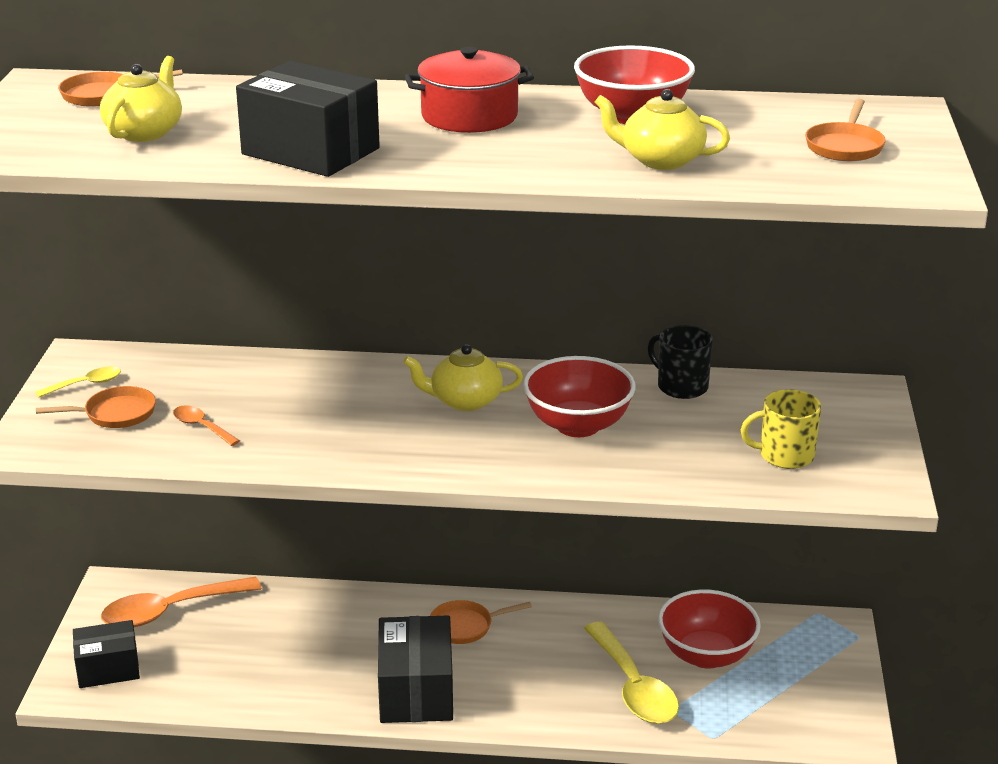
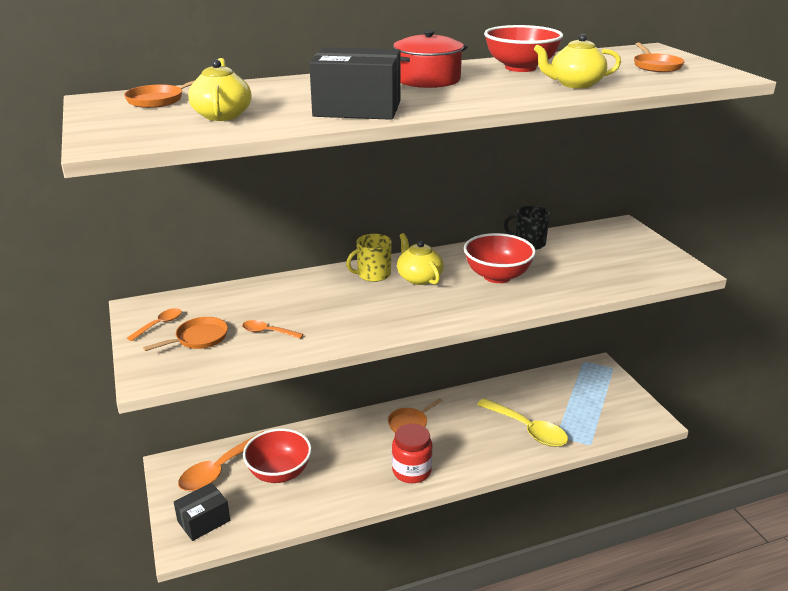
camera: 25 degrees left, 0 degrees up
yellow spoon [35,367,121,398] -> orange spoon [127,308,182,341]
black box [378,616,453,723] -> red jar [392,424,432,483]
yellow teapot [403,344,523,411] -> yellow teapot turned 90 degrees clockwise [397,233,444,285]
red bowl [658,589,761,669] -> red bowl moved to [243,428,312,483]
yellow mug [741,389,821,469] -> yellow mug moved to [346,234,392,282]

